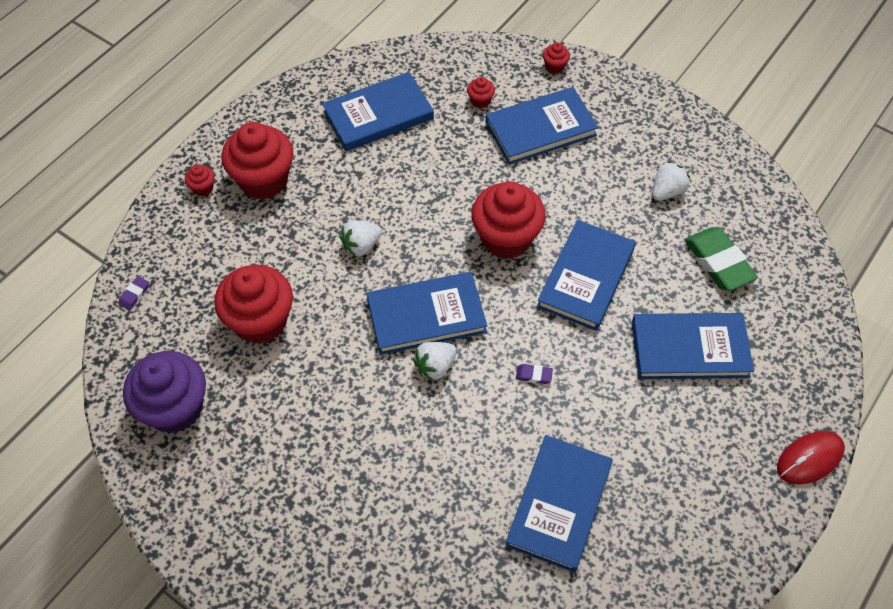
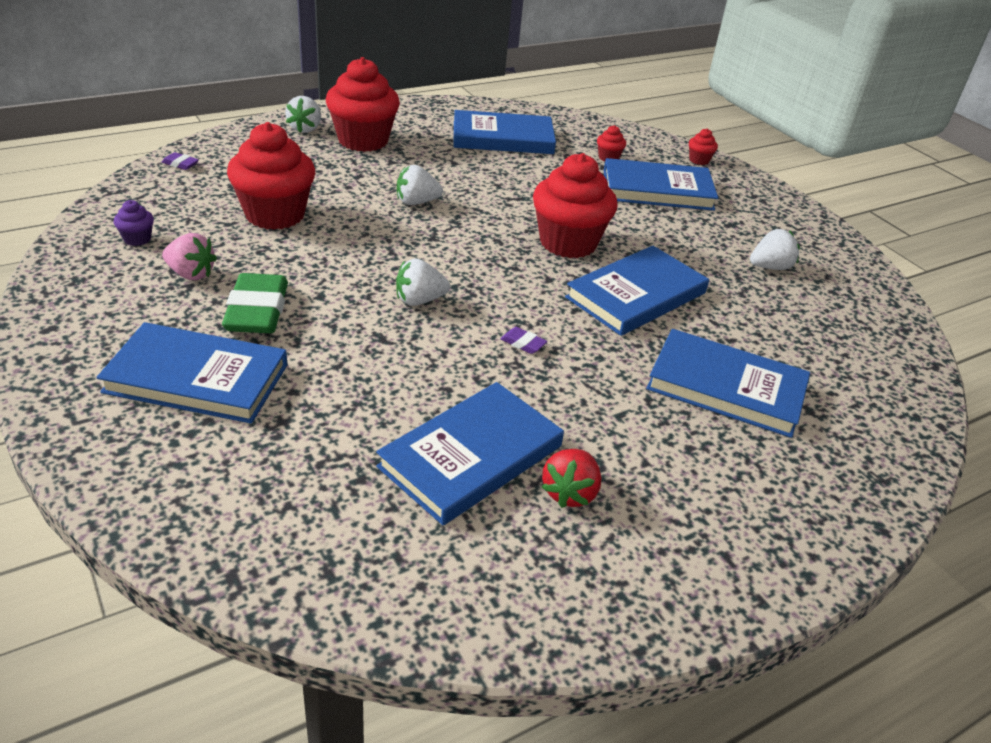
camera: 20 degrees right, 20 degrees down
purple eraser [118,276,149,310] -> purple eraser turned 60 degrees clockwise [162,152,199,170]
purple cupcake [123,351,206,433] -> purple cupcake [114,200,154,246], size x0.42
red cupcake [185,165,215,196] -> white strawberry [285,96,321,133]
blue book [367,272,487,355] -> blue book moved to [96,322,288,424]
green eraser [685,227,758,291] -> green eraser moved to [222,273,288,333]
red mouse [777,431,845,485] -> none
none -> pink strawberry [162,233,217,280]
none -> red strawberry [542,449,601,508]

